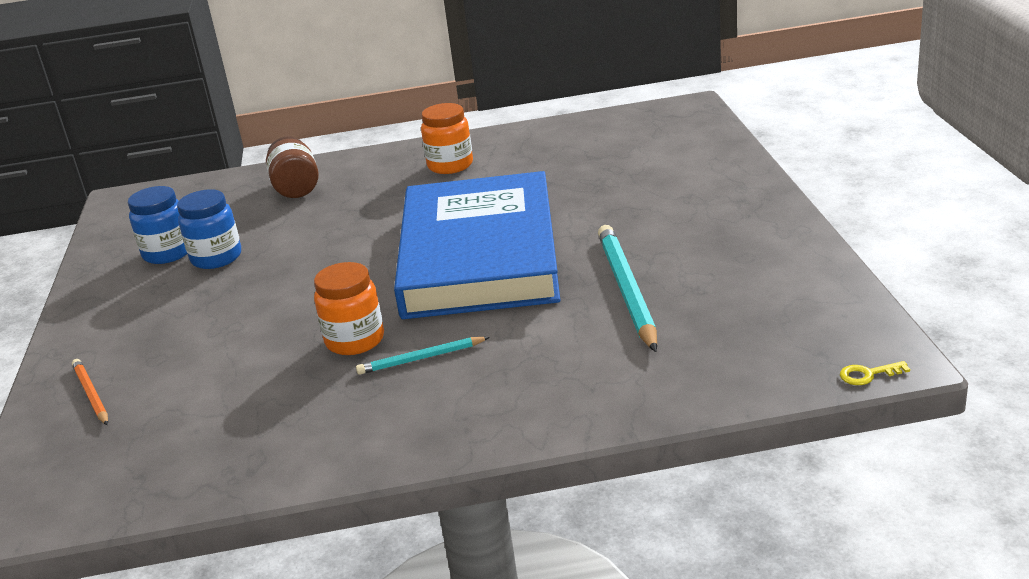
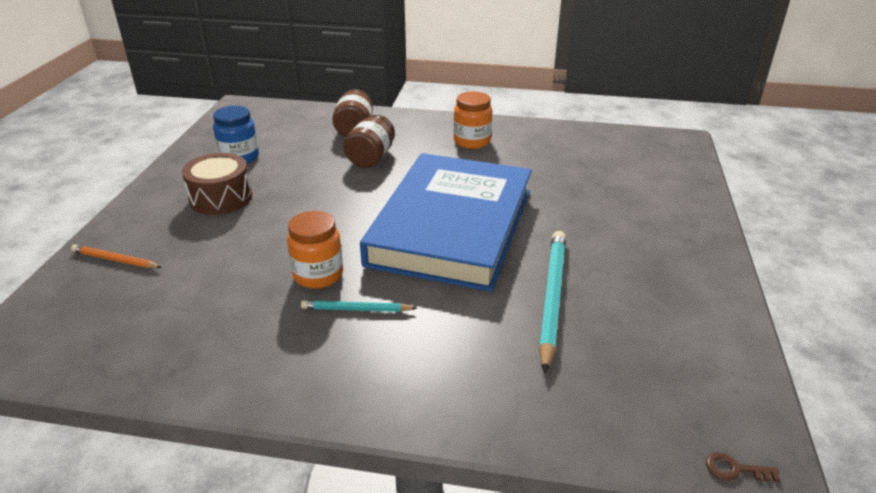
camera: 15 degrees right, 5 degrees up
orange pencil [72,359,108,425] -> orange pencil turned 60 degrees counterclockwise [71,245,162,268]
blue jar [177,189,241,269] -> none
yellow key [840,361,910,385] -> brown key [706,452,780,482]
none -> brown drum [182,153,252,215]
none -> brown jar [343,115,395,168]

